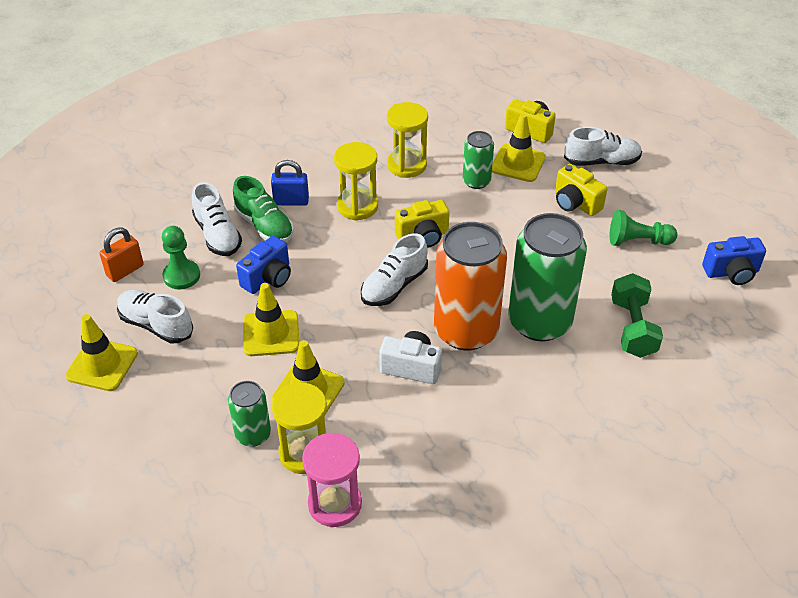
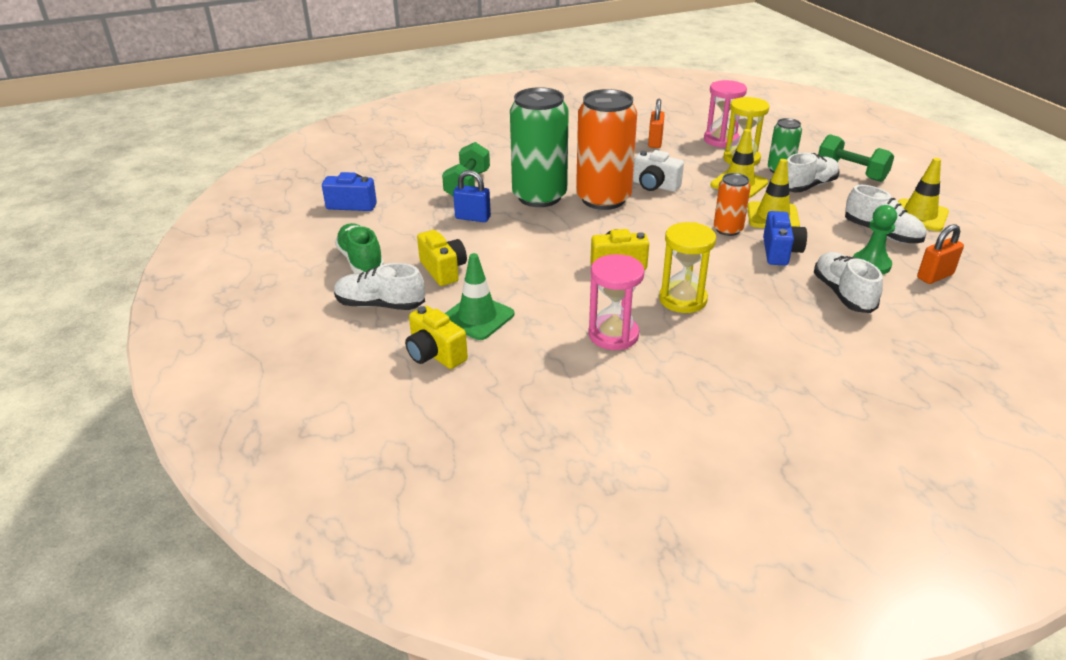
camera: 165 degrees left, 10 degrees down
green shoe [233,176,294,242] -> green shoe moved to [335,223,384,274]
blue camera [236,236,291,294] -> blue camera turned 135 degrees clockwise [763,211,807,266]
blue padlock [271,160,309,206] -> blue padlock moved to [453,170,491,222]
white shoe [361,233,428,306] -> white shoe moved to [787,153,840,192]
yellow hourglass [387,102,428,178] -> pink hourglass [588,254,645,350]
green can [463,131,494,189] -> none
yellow traffic cone [492,113,546,182] -> green traffic cone [445,253,514,340]
green pawn [610,210,677,246] -> none
none -> orange padlock [648,99,665,148]
none -> orange can [714,173,751,236]
none -> green dumbbell [818,134,894,182]

